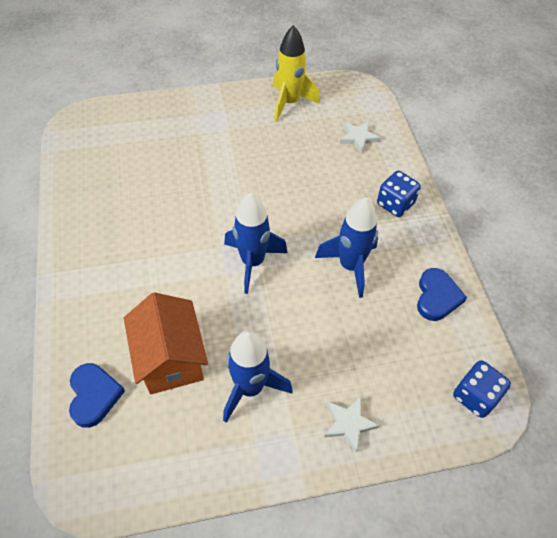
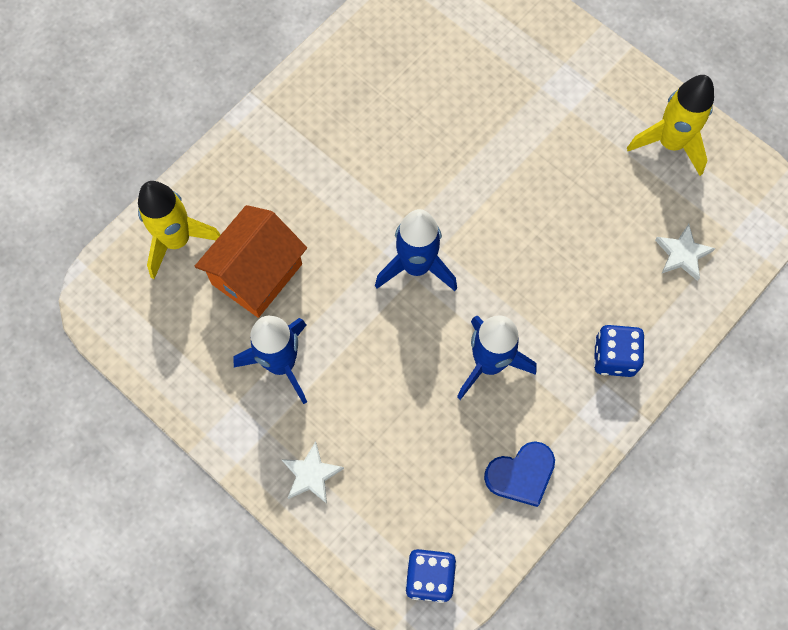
camera: 55 degrees right, 15 degrees up
blue heart [69,363,125,428] -> yellow rocket [138,181,221,279]

